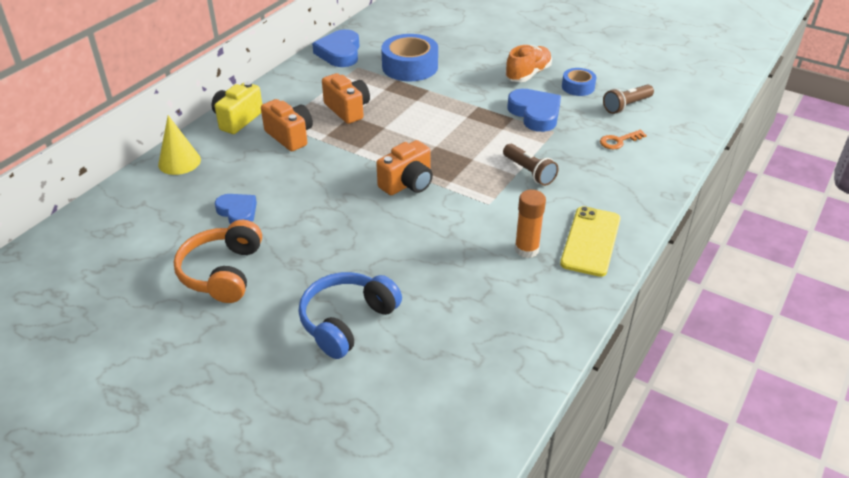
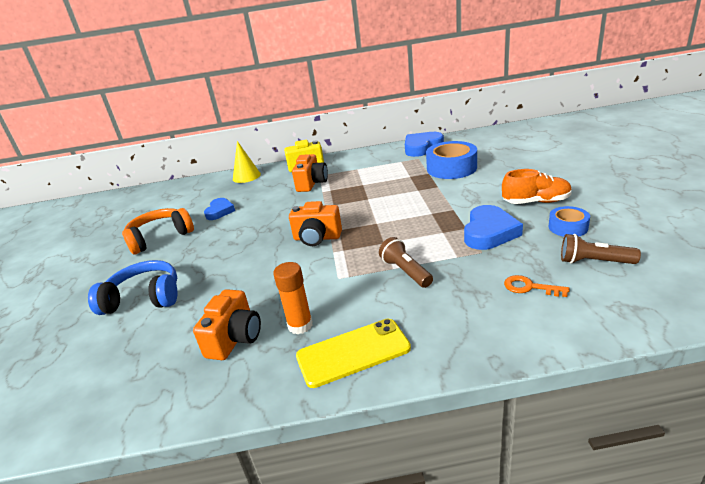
camera: 55 degrees right, 10 degrees down
orange camera [322,73,370,124] -> orange camera moved to [193,289,261,360]
brown flashlight [503,144,558,186] -> brown flashlight turned 135 degrees clockwise [379,237,433,288]

